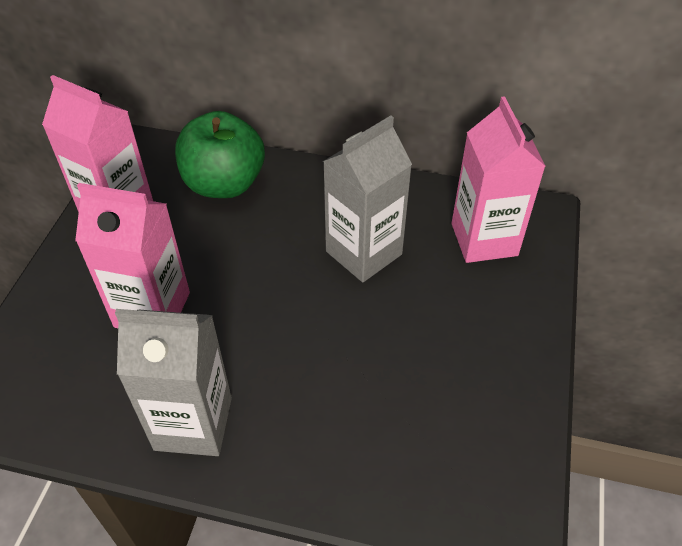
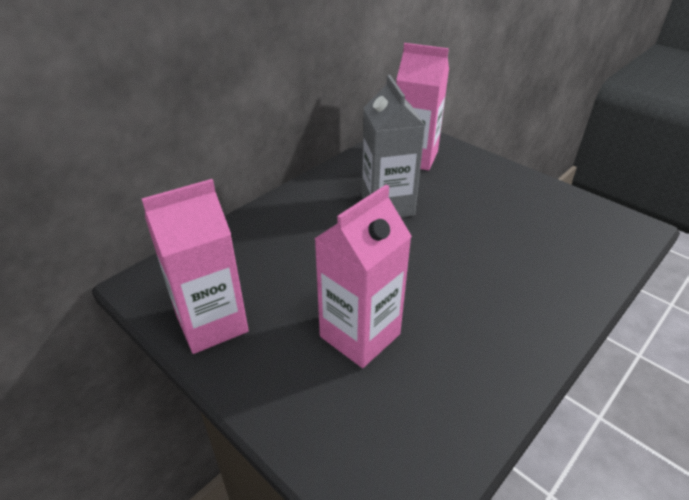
camera: 60 degrees left, 10 degrees down
grey carton [115,309,232,456] -> none
green apple [175,111,265,198] -> none

